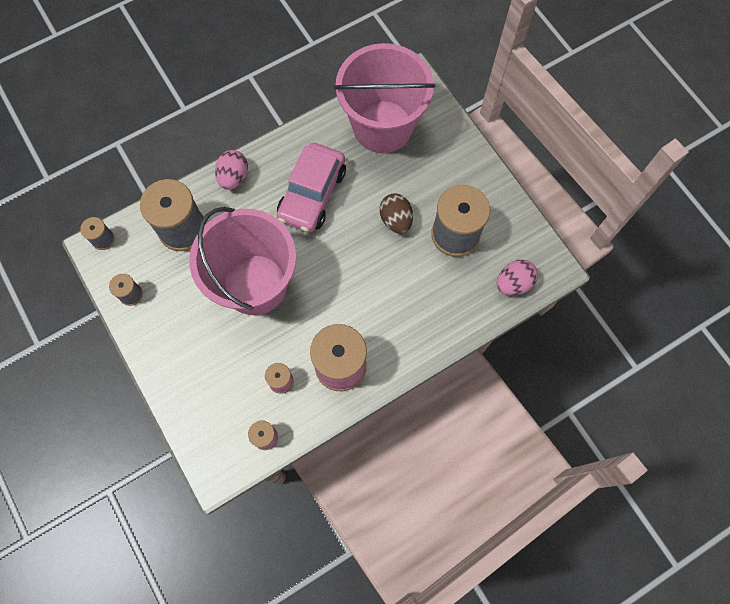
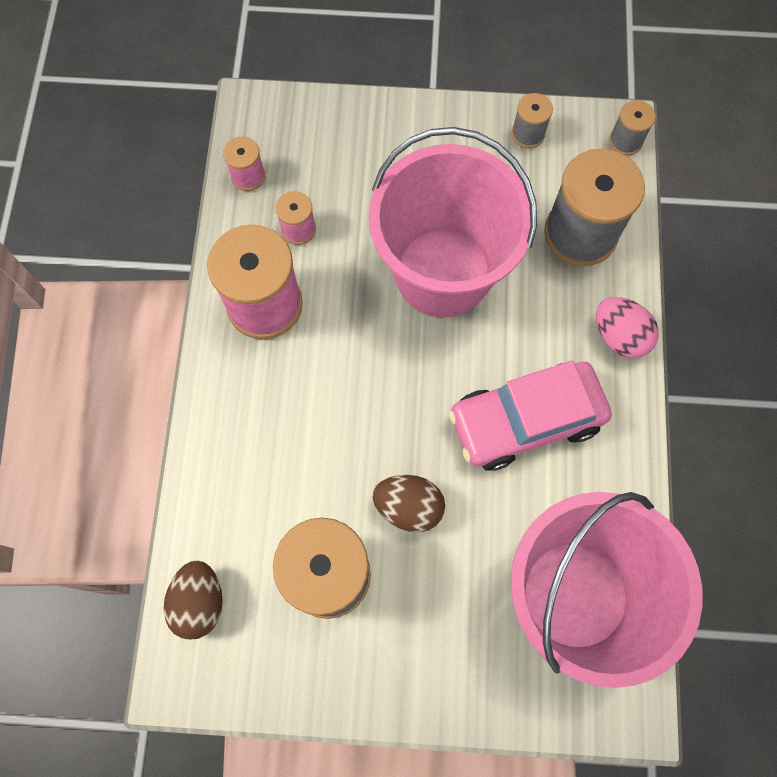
camera: 125 degrees right, 0 degrees up
pink car [277,143,346,232] -> pink car turned 75 degrees counterclockwise [448,360,612,471]
pink egg [496,260,538,295] -> brown egg [164,560,223,640]

